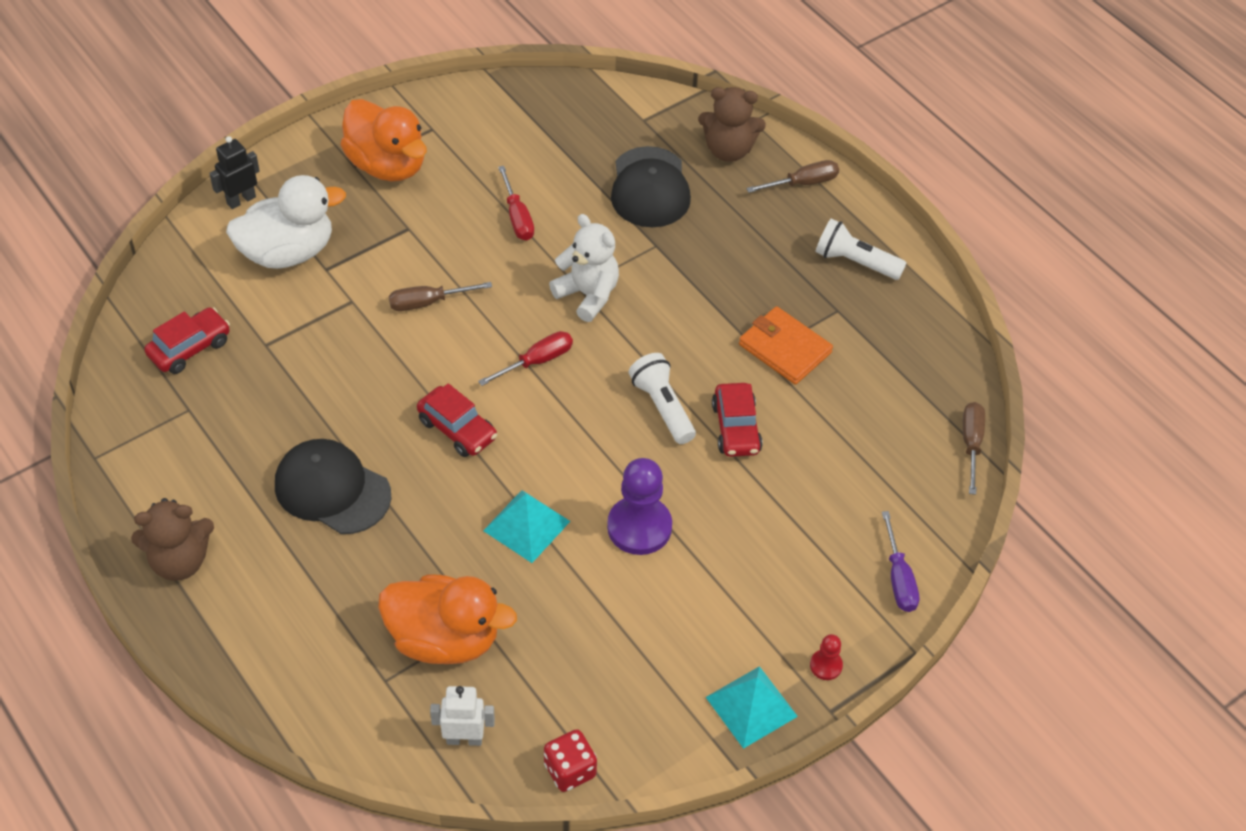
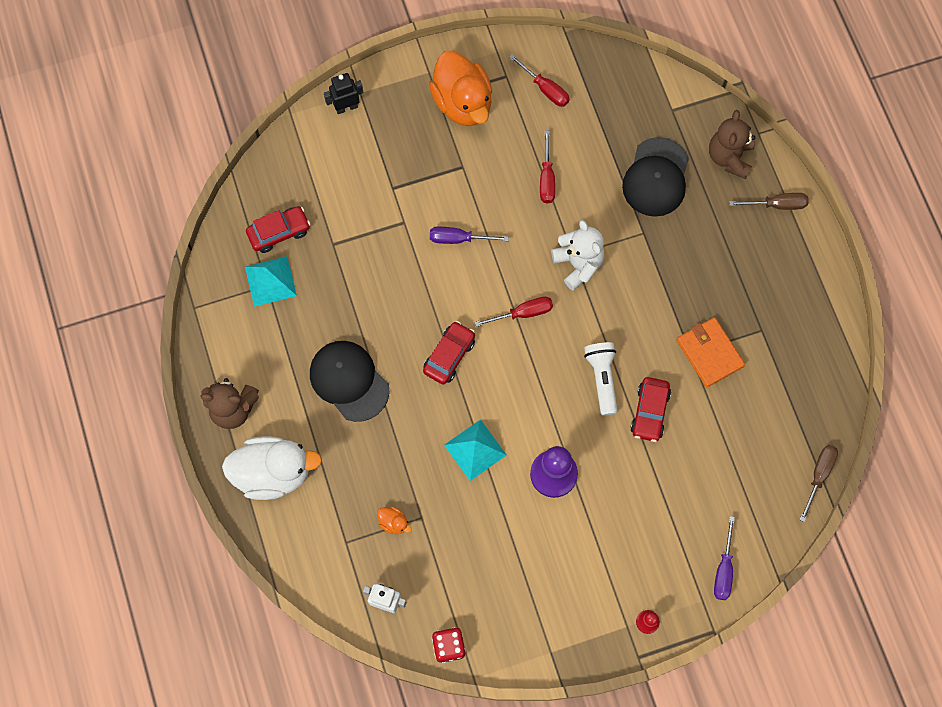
camera: 20 degrees right, 20 degrees up
white duck [226,175,346,269] -> white duck moved to [222,436,322,500]
orange duck [378,575,517,664] -> orange duck [377,506,412,534], size x0.40
brown screwdriver [389,282,492,311] -> purple screwdriver [430,227,509,244]
red car [417,383,497,457] -> red car turned 120 degrees counterclockwise [423,321,475,384]
brown teddy bear [698,87,766,162] -> brown teddy bear turned 75 degrees clockwise [709,110,755,179]
turquoise pyramid [706,666,798,749] -> turquoise pyramid moved to [245,256,297,307]
white flashlight [815,218,906,280] -> none
none -> red screwdriver [509,54,570,107]

